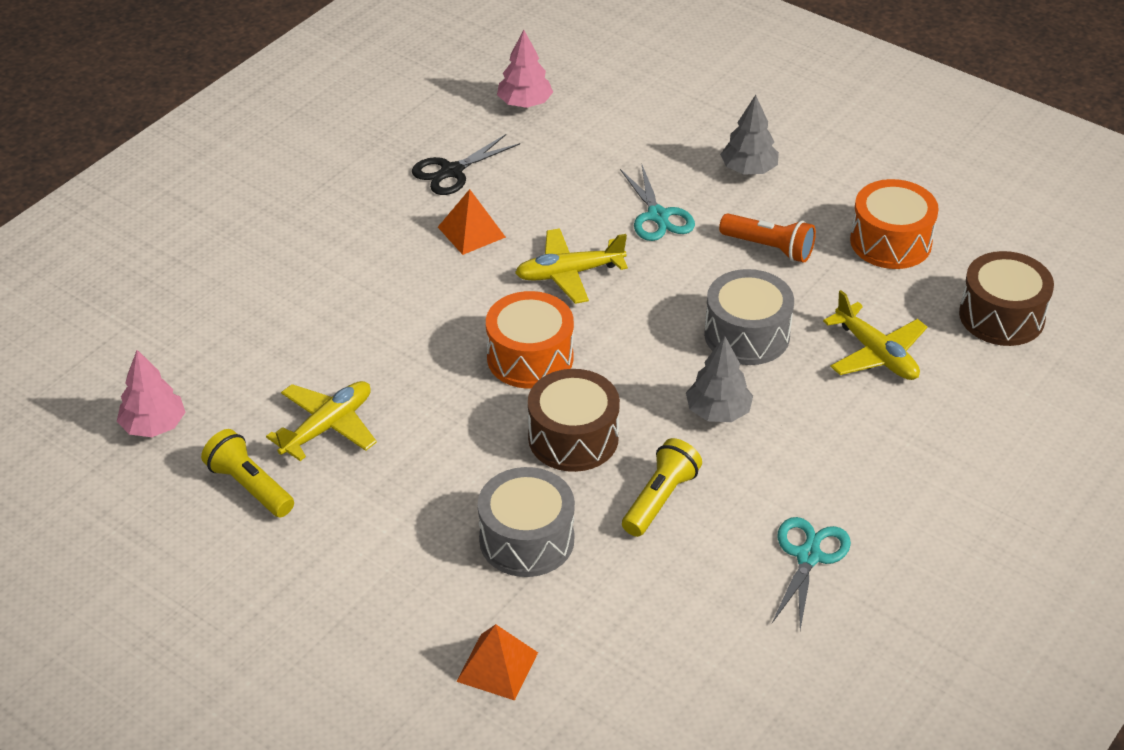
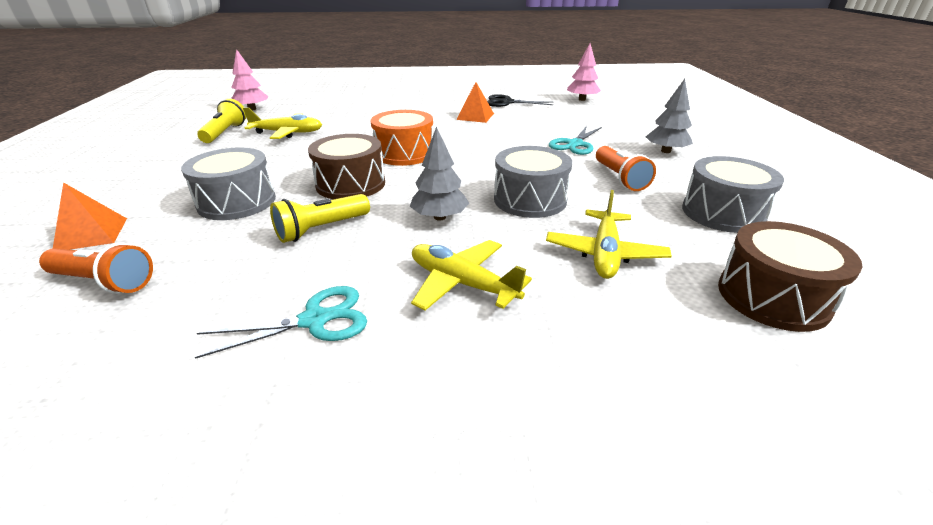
camera: 50 degrees right, 10 degrees down
yellow plane [515,228,628,304] -> yellow plane moved to [411,240,532,311]
yellow flashlight [622,438,702,537] -> yellow flashlight turned 150 degrees clockwise [270,194,370,243]
orange drum [850,179,939,269] -> grey drum [682,156,784,233]
none -> orange flashlight [39,243,153,294]

